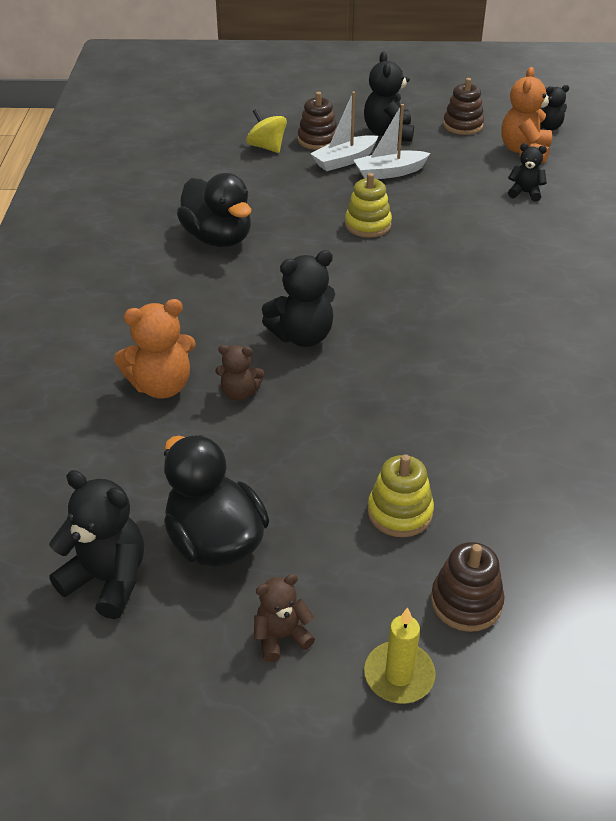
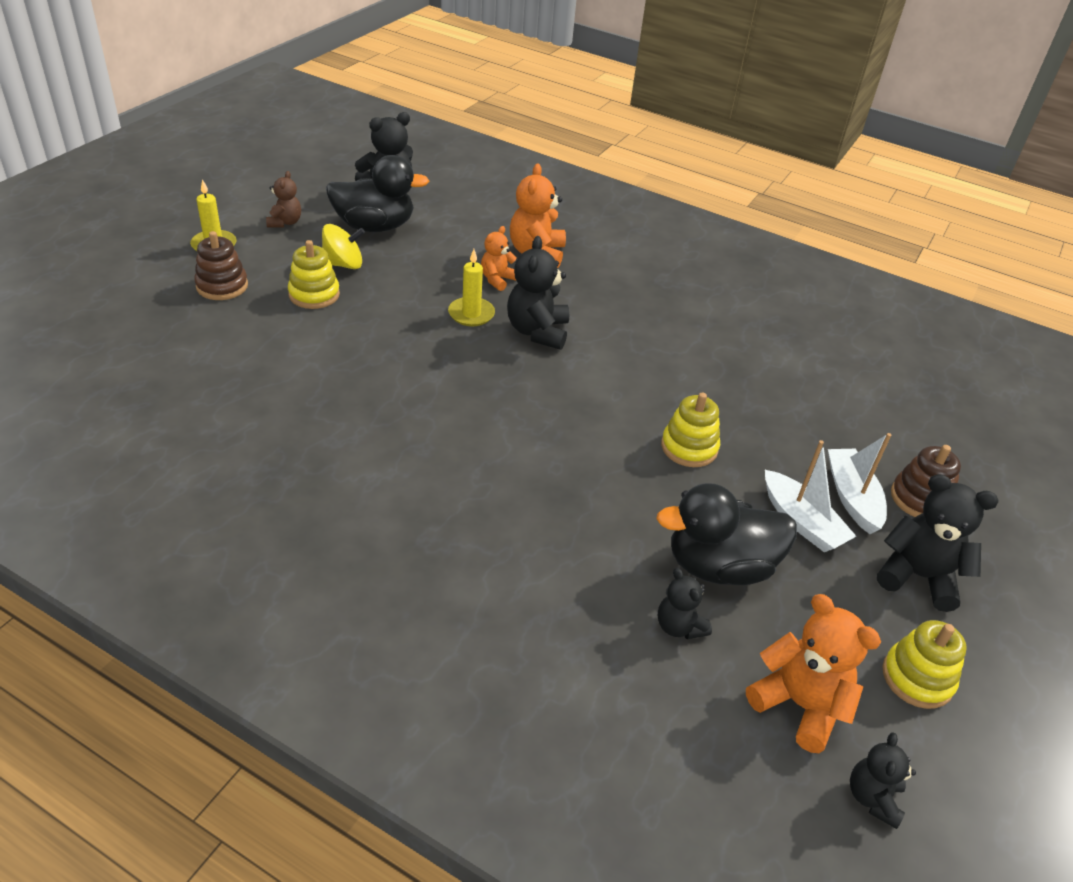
camera: 115 degrees right, 0 degrees up
black duck [177,173,251,247] -> black duck moved to [656,483,797,585]
brown teddy bear [215,345,264,401] -> orange teddy bear [481,226,517,291]
yellow spinning top [246,109,287,153] -> yellow spinning top moved to [322,224,365,269]
white boat [353,104,430,179] -> white boat turned 135 degrees clockwise [765,440,856,552]
brown stacking toy [443,78,484,135] -> yellow stacking toy [882,620,967,709]
black teddy bear [508,143,547,202] -> black teddy bear turned 105 degrees clockwise [658,568,712,639]
none -> yellow candle [448,249,495,326]

